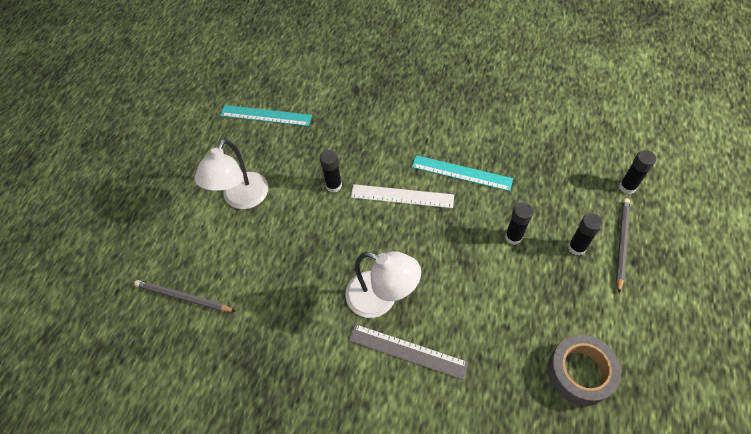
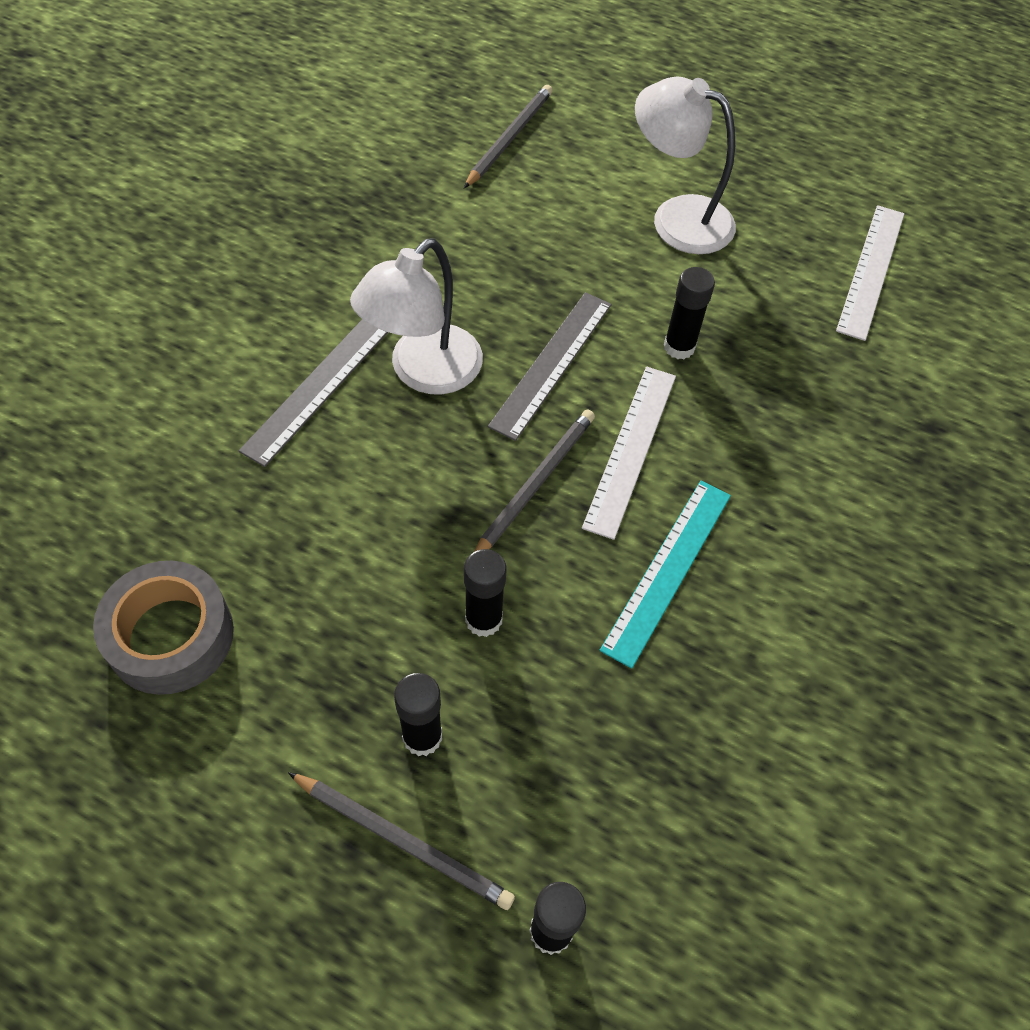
camera: 95 degrees right, 0 degrees up
turquoise ruler [220,105,312,126] -> white ruler [836,205,904,341]
none -> grey pencil [474,410,595,552]
none -> grey ruler [488,292,612,441]

